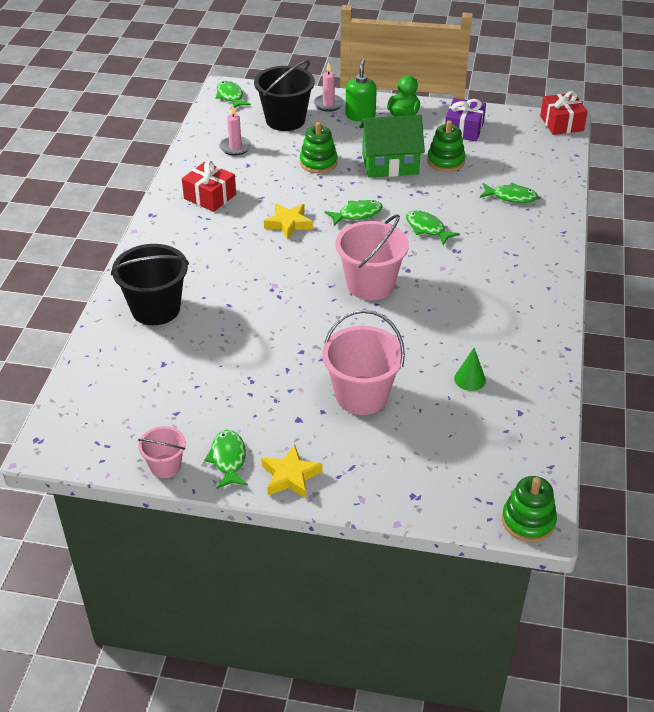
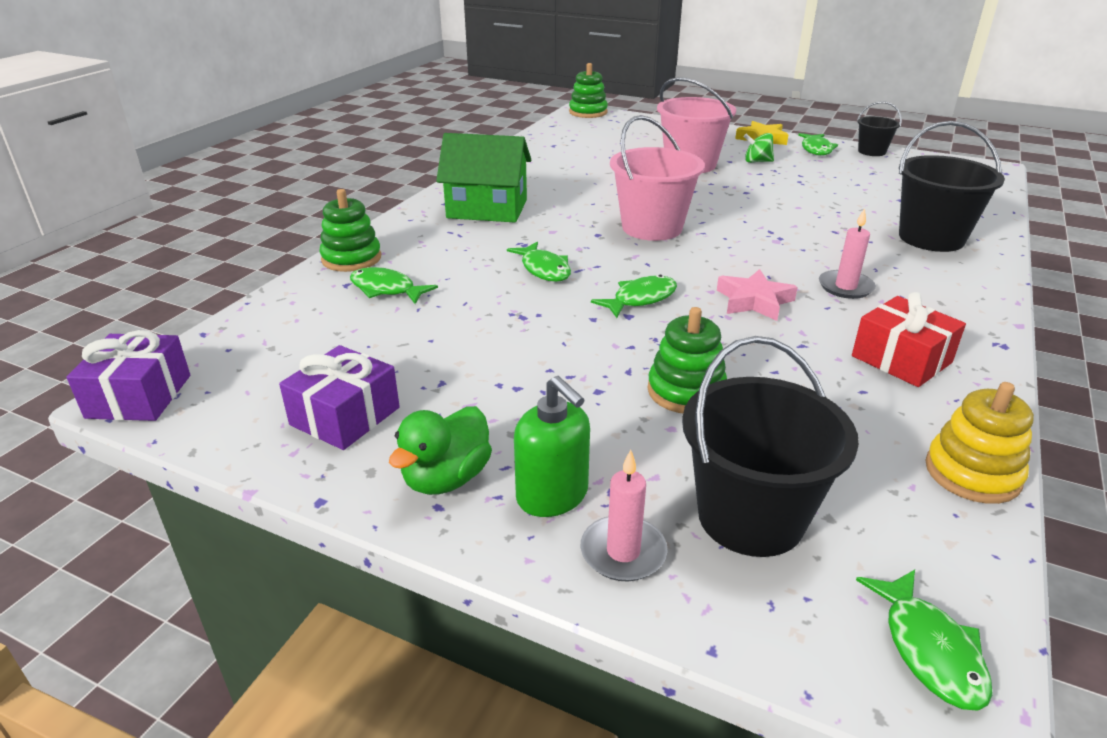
camera: 165 degrees left, 10 degrees down
pink bucket [138,426,186,478] -> black bucket [857,101,902,156]
pink candle [219,104,251,156] -> pink candle moved to [819,208,876,299]
yellow star [264,204,313,240] -> pink star [717,269,798,321]
green fish [324,200,383,226] -> green fish turned 150 degrees clockwise [591,275,677,318]
green soap dispenser [346,59,377,122] -> green soap dispenser turned 60 degrees counterclockwise [514,376,590,517]
green house [359,115,425,178] -> green house moved to [436,133,531,222]
green stacking toy [427,120,466,172] -> green stacking toy moved to [320,189,381,272]
green cone [454,348,486,391] -> none
red gift [540,91,588,135] -> purple gift [67,330,190,421]
none -> green spinning top [744,133,774,163]
none -> yellow stacking toy [925,382,1034,504]

